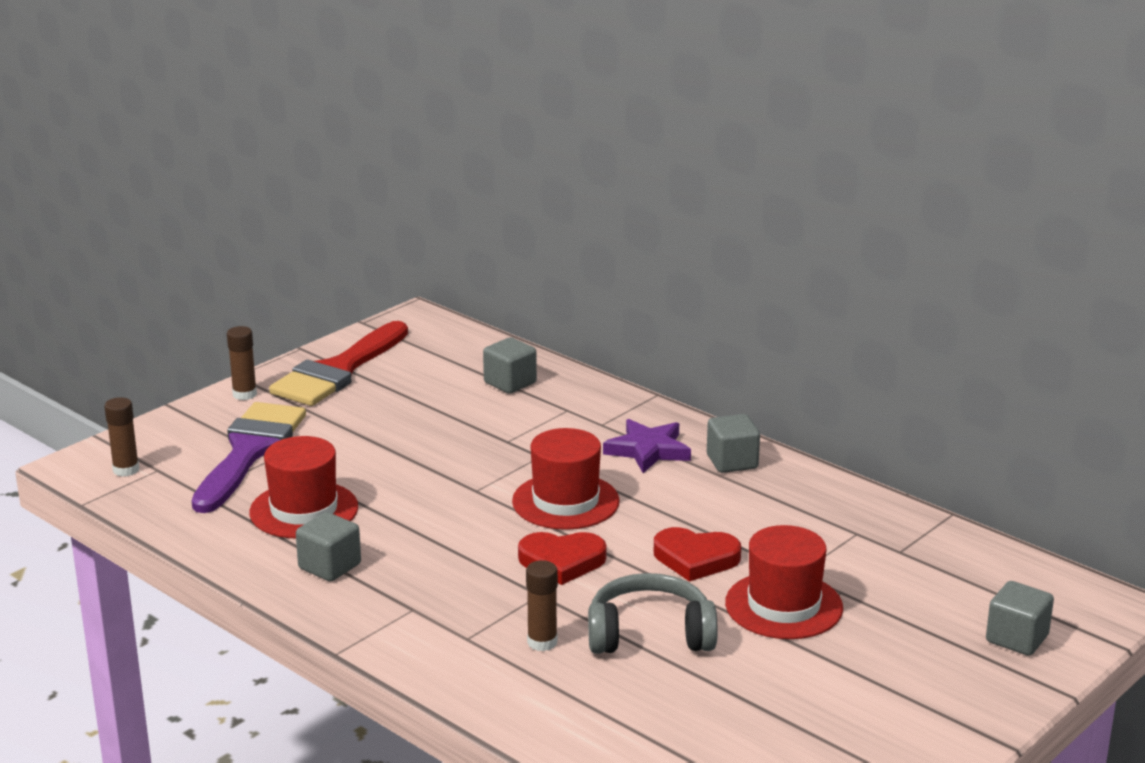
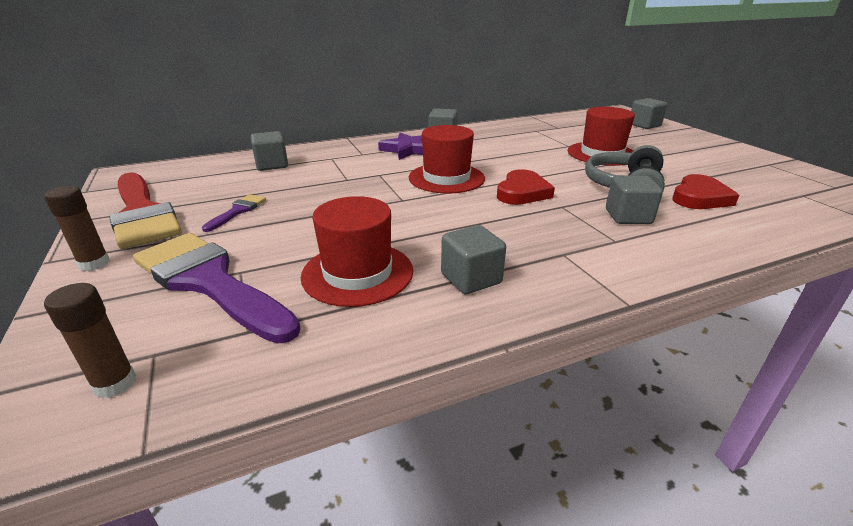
camera: 65 degrees left, 5 degrees up
brown glue stick [526,560,558,651] -> grey cube [606,175,663,224]
red heart [654,527,741,582] -> red heart moved to [672,174,739,209]
none -> purple brush [202,194,266,232]

